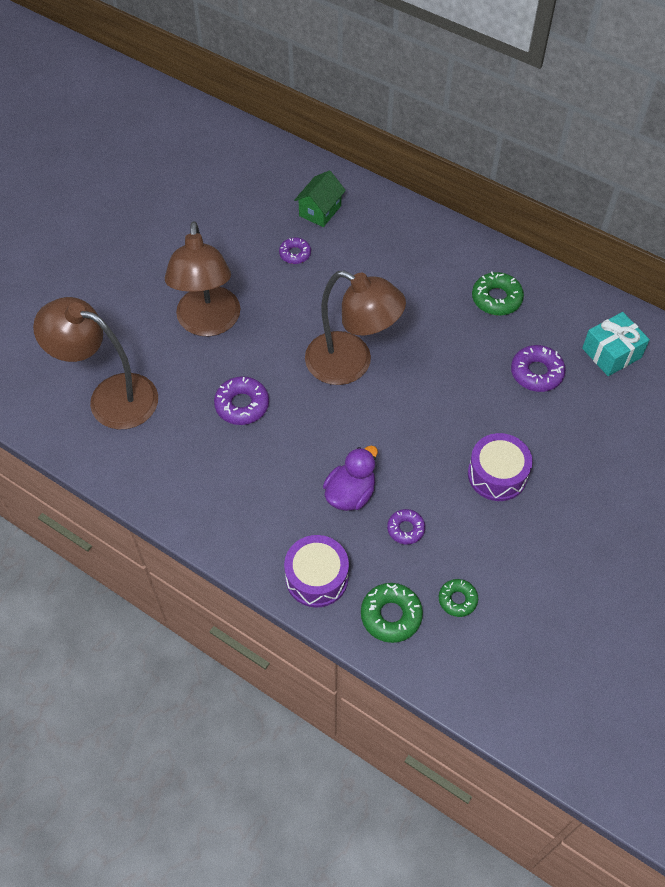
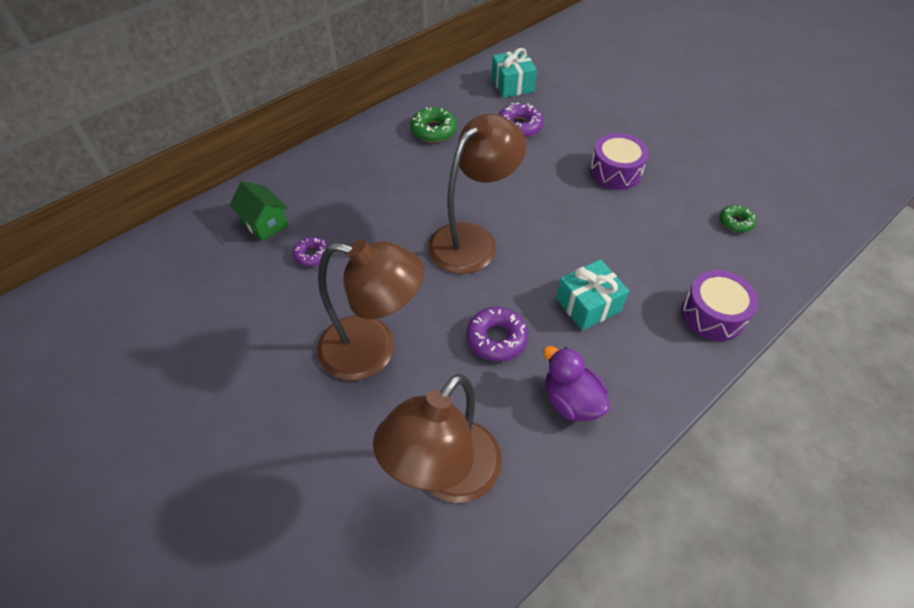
camera: 75 degrees left, 5 degrees down
purple duck [323,445,378,511] -> purple duck moved to [543,346,610,421]
green donut [361,583,423,643] -> none
purple donut [387,509,425,545] -> none
none -> turquoise gift [556,259,629,331]

